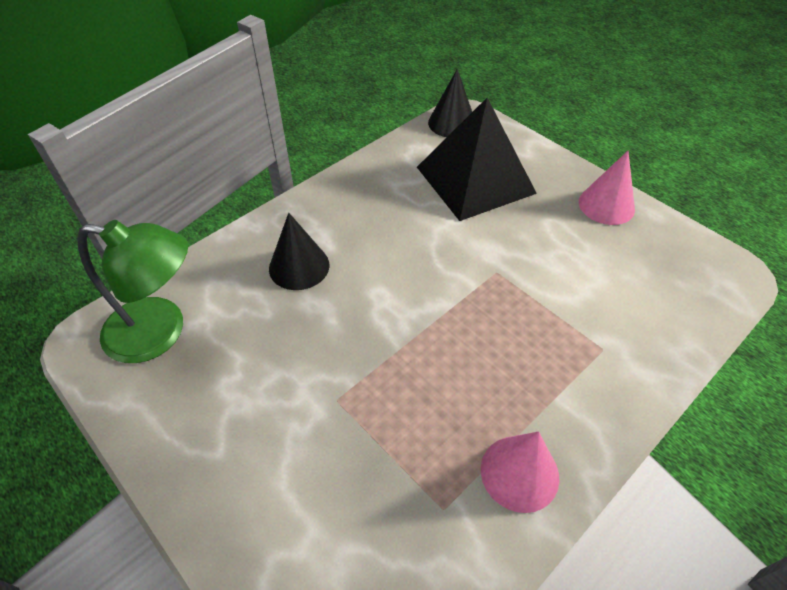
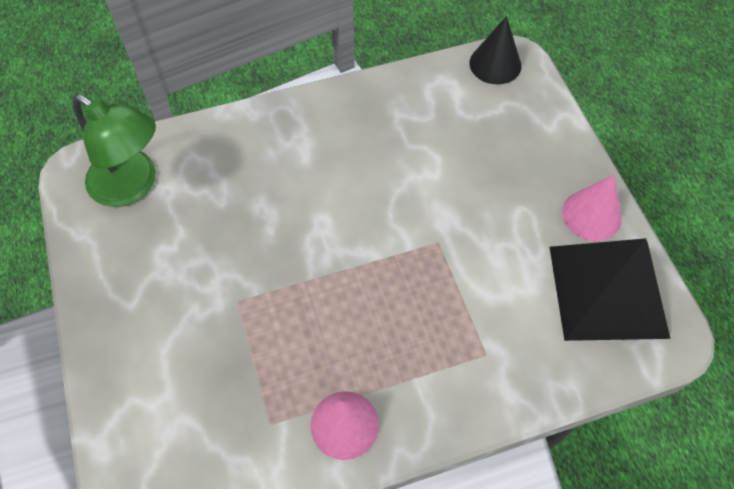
camera: 25 degrees right, 10 degrees up
black cone [269,213,329,290] -> none
black pyramid [417,98,537,221] -> black pyramid moved to [550,238,671,341]

